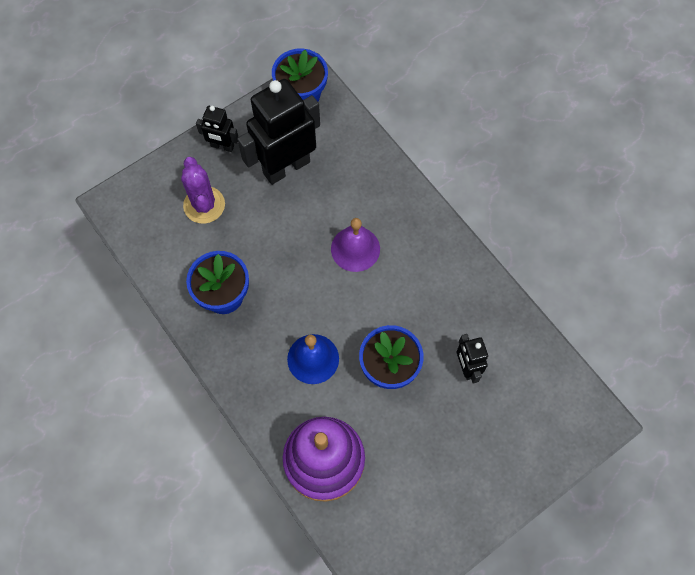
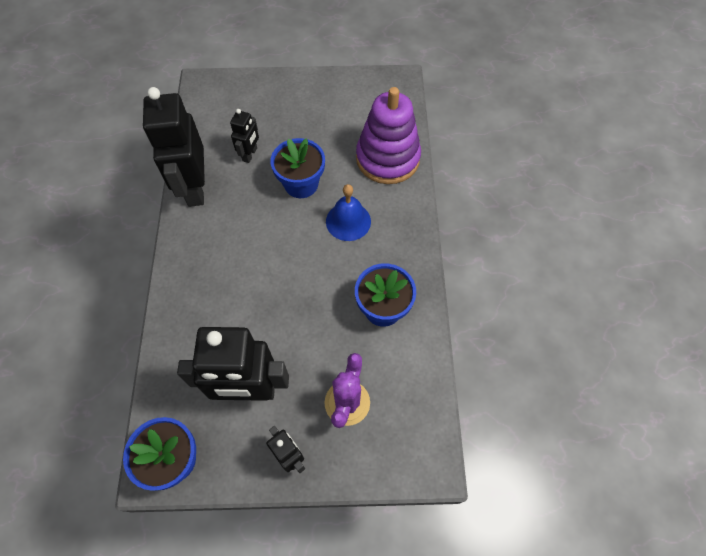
camera: 145 degrees left, 5 degrees down
purple bell [331,218,380,272] -> none
none -> black robot [143,87,205,207]

